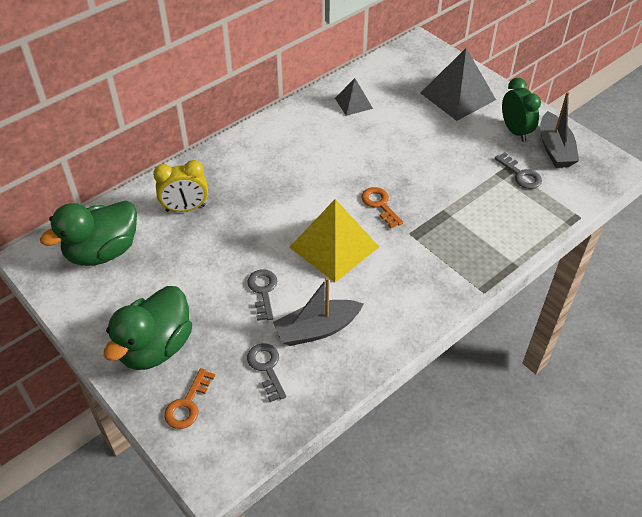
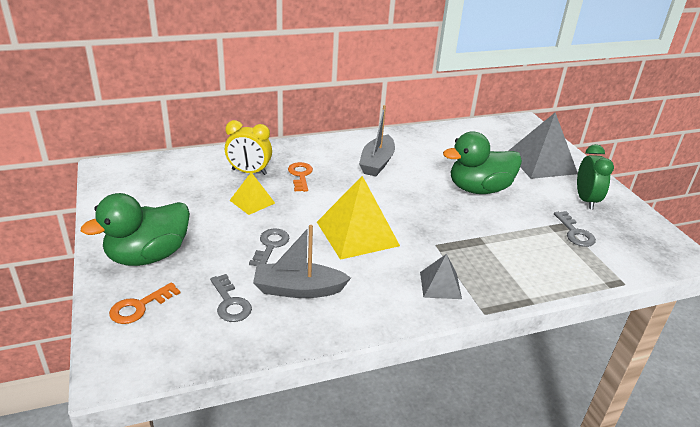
camera: 20 degrees right, 15 degrees down
green duck [40,200,137,266] -> green duck moved to [443,132,522,194]
grey key [247,343,287,402] -> grey key turned 150 degrees clockwise [210,274,252,322]
grey pyramid [335,78,373,116] -> grey pyramid moved to [420,254,462,299]
orange key [361,187,403,228] -> orange key moved to [288,162,313,192]
grey boat [540,92,579,168] -> grey boat moved to [359,105,395,176]
none -> yellow pyramid [230,172,275,215]

